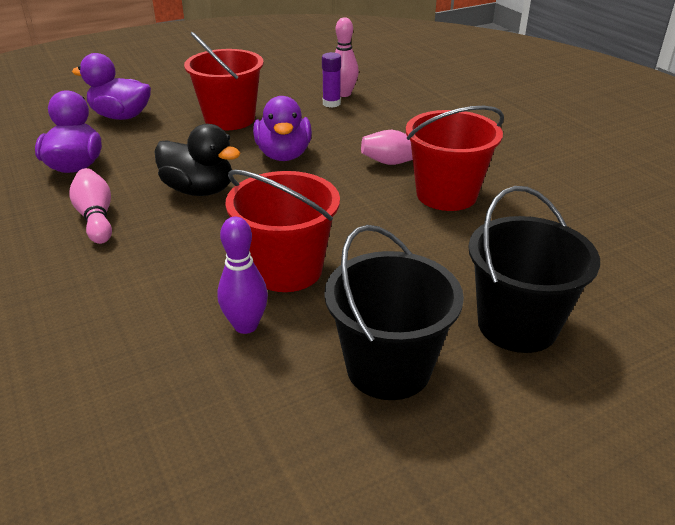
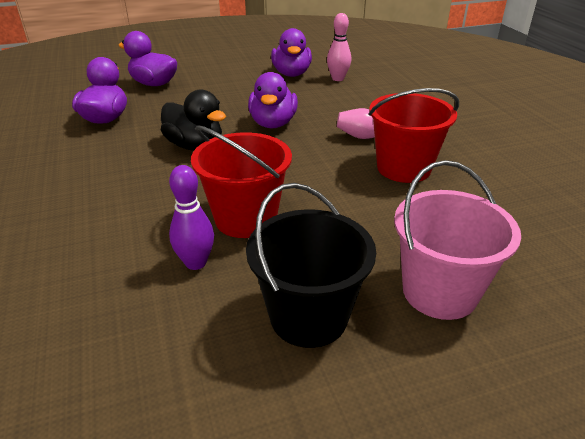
camera: 10 degrees right, 0 degrees up
pink bowling pin [69,168,112,244] -> none
red bucket [184,32,264,130] -> none
purple glue stick [322,52,341,108] -> none
black bucket [468,186,600,353] -> pink bucket [394,160,521,320]
none -> purple duck [271,28,312,77]

